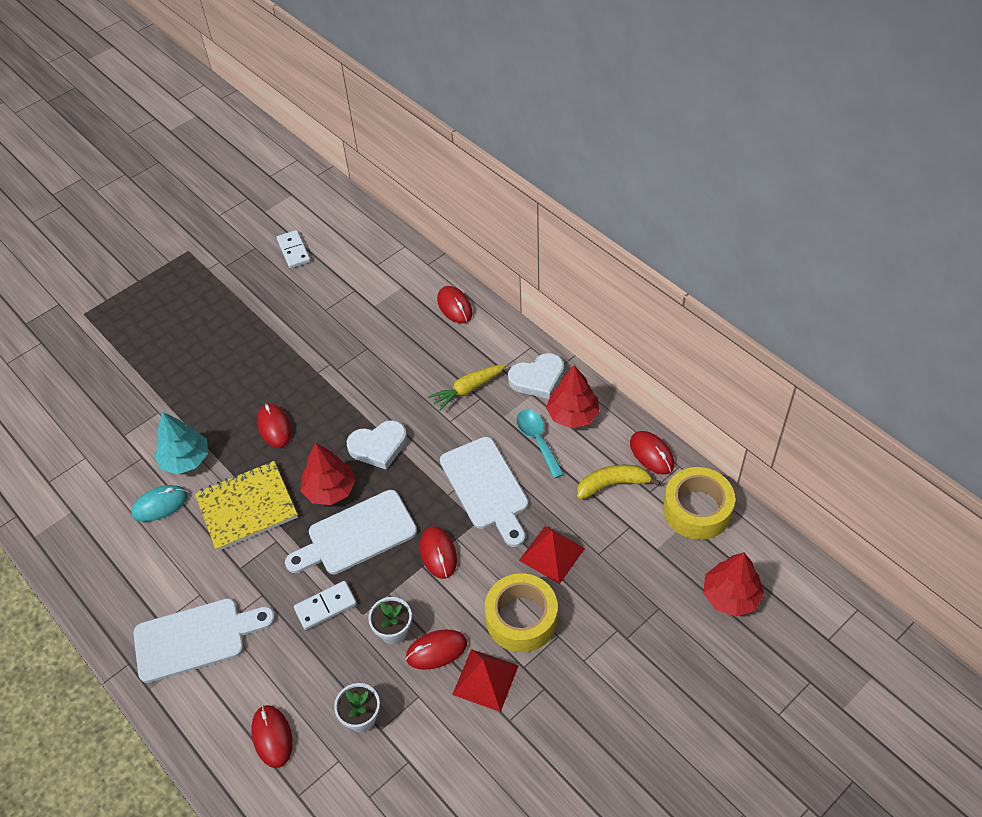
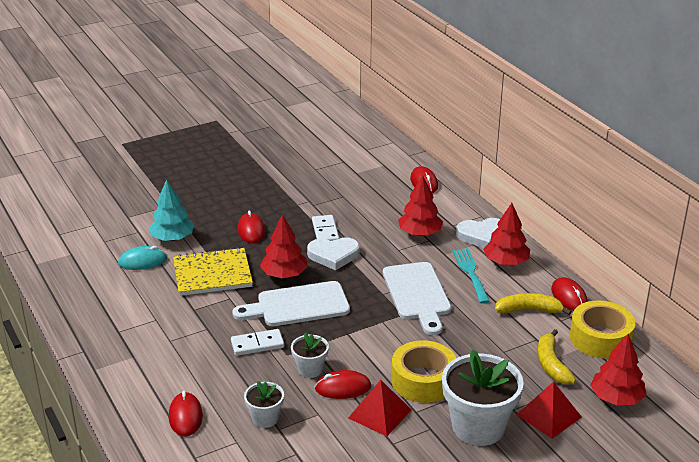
camera: 10 degrees right, 20 degrees down
white cutting board [133,598,275,683] -> none
white domino [277,230,311,268] -> white domino moved to [312,215,339,241]
red mouse [420,526,457,579] -> none
yellow carrot [428,364,506,411] -> red tree [398,175,443,236]
turquoise spoon [516,410,564,479] -> turquoise fork [452,248,490,303]
red pyramid [519,526,585,584] -> red pyramid moved to [516,381,582,439]
none -> white flower pot [442,350,524,446]
none -> yellow banana [537,329,576,385]

